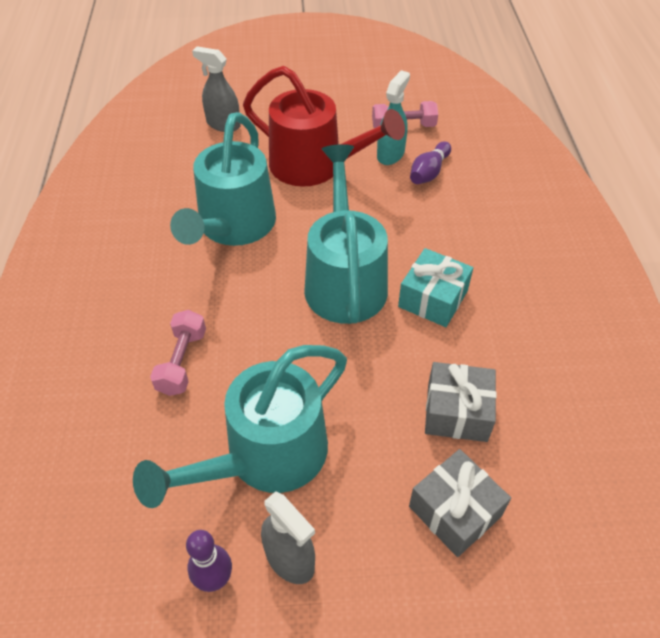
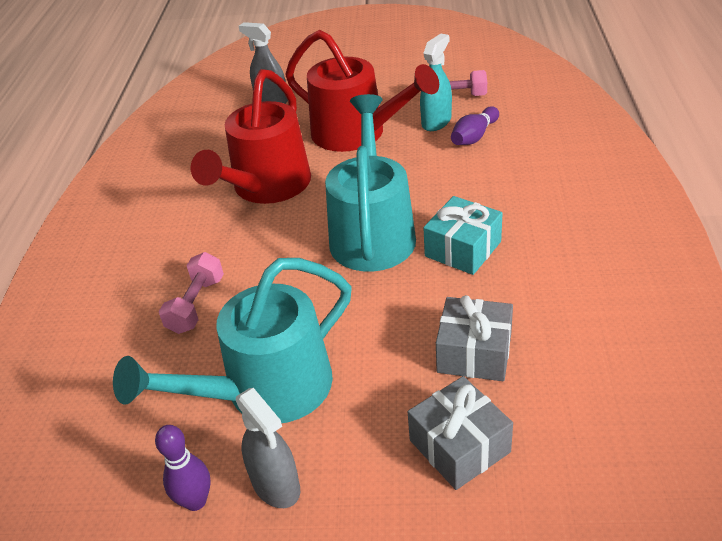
camera: 10 degrees right, 10 degrees down
turquoise watering can [170,112,276,246] -> red watering can [191,69,311,204]

